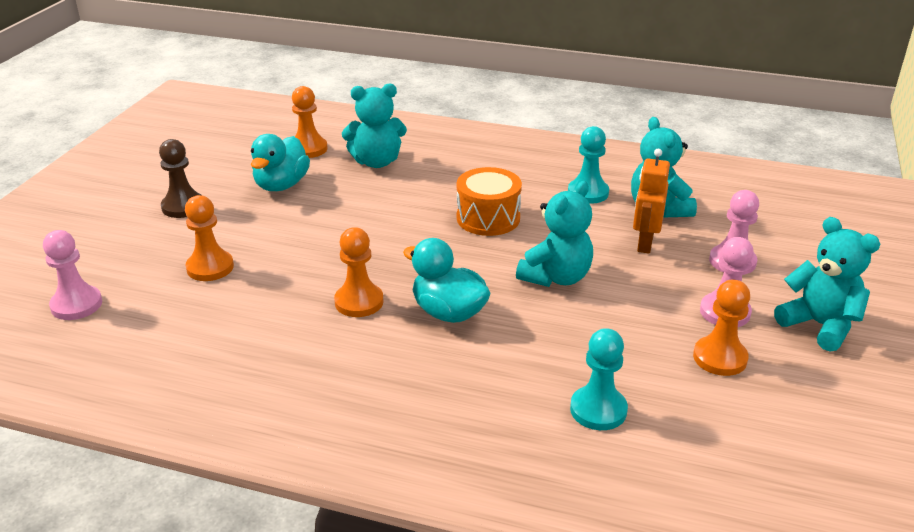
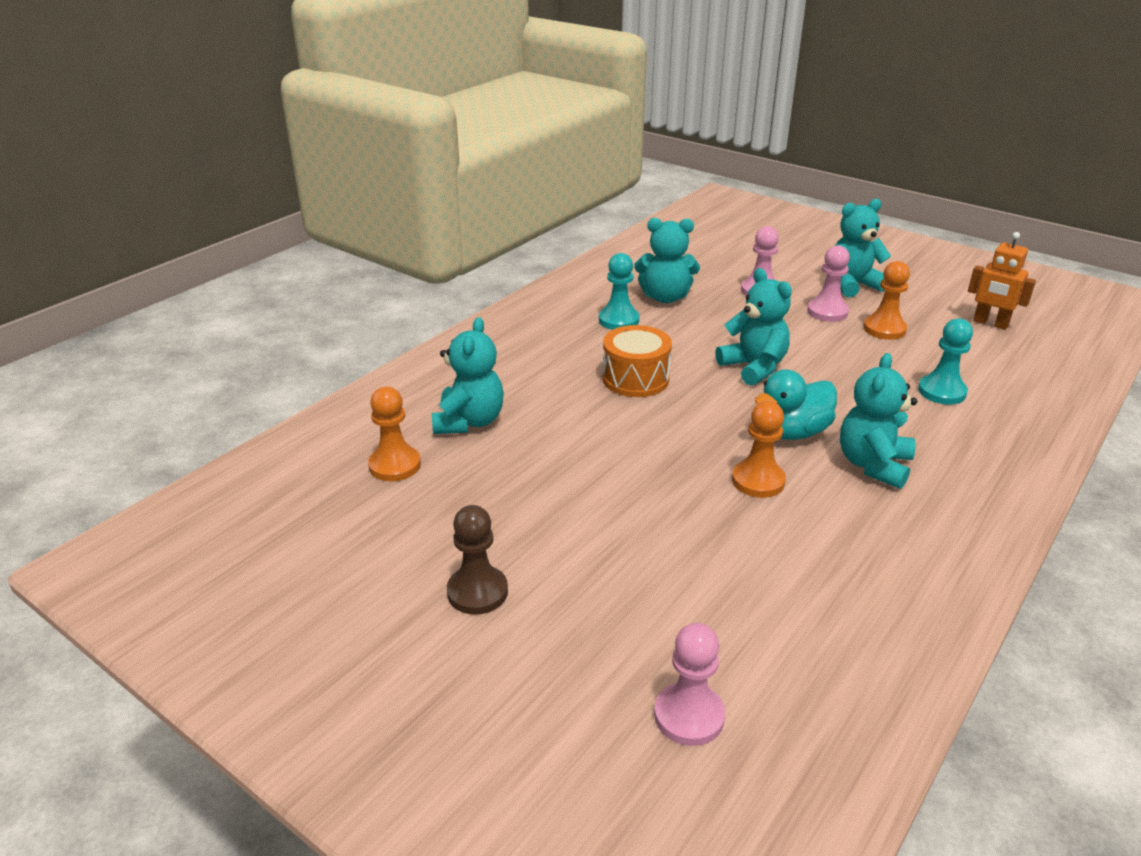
camera: 70 degrees left, 0 degrees up
orange pawn [185,195,234,281] -> none
turquoise duck [251,134,310,191] -> none
orange robot [633,149,670,254] -> orange robot moved to [968,232,1036,330]
none -> turquoise teddy bear [840,353,917,489]

